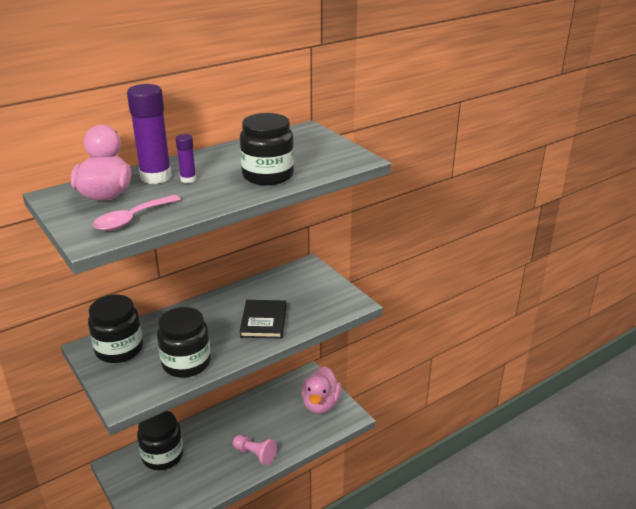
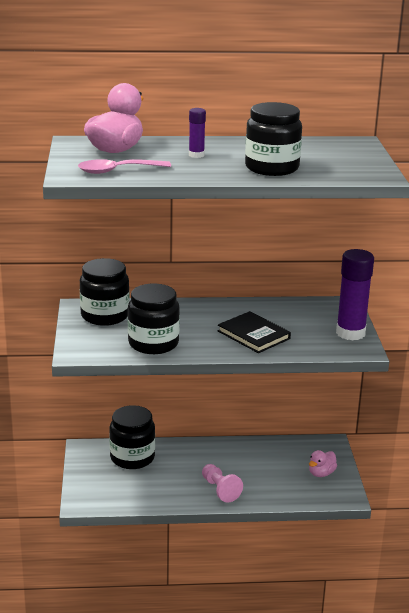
camera: 30 degrees right, 5 degrees down
purple glue stick [127,84,172,184] -> purple glue stick moved to [336,249,374,341]
black book [240,300,286,339] -> black book turned 75 degrees counterclockwise [218,311,291,353]
pink duck [301,366,341,414] -> pink duck [309,450,337,477], size x0.55

